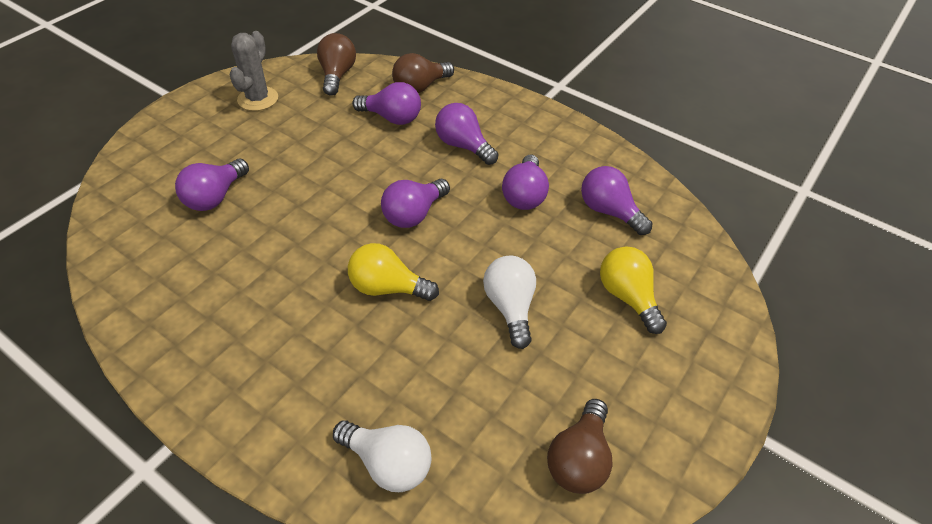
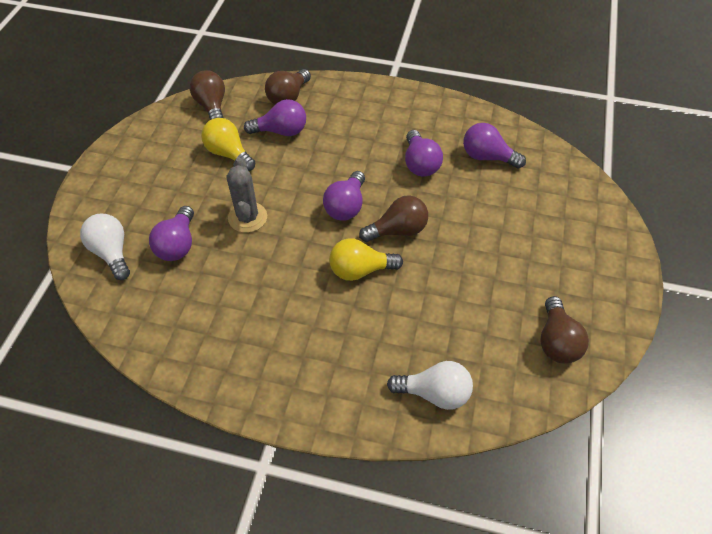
camera: 20 degrees left, 5 degrees up
grey cactus [230,31,278,111] -> grey cactus moved to [227,158,267,233]
purple light bulb [435,103,498,165] -> none
white light bulb [483,256,536,349] -> white light bulb moved to [80,214,130,280]
yellow light bulb [600,246,667,334] -> yellow light bulb moved to [201,118,255,171]
none -> brown light bulb [359,195,428,242]

